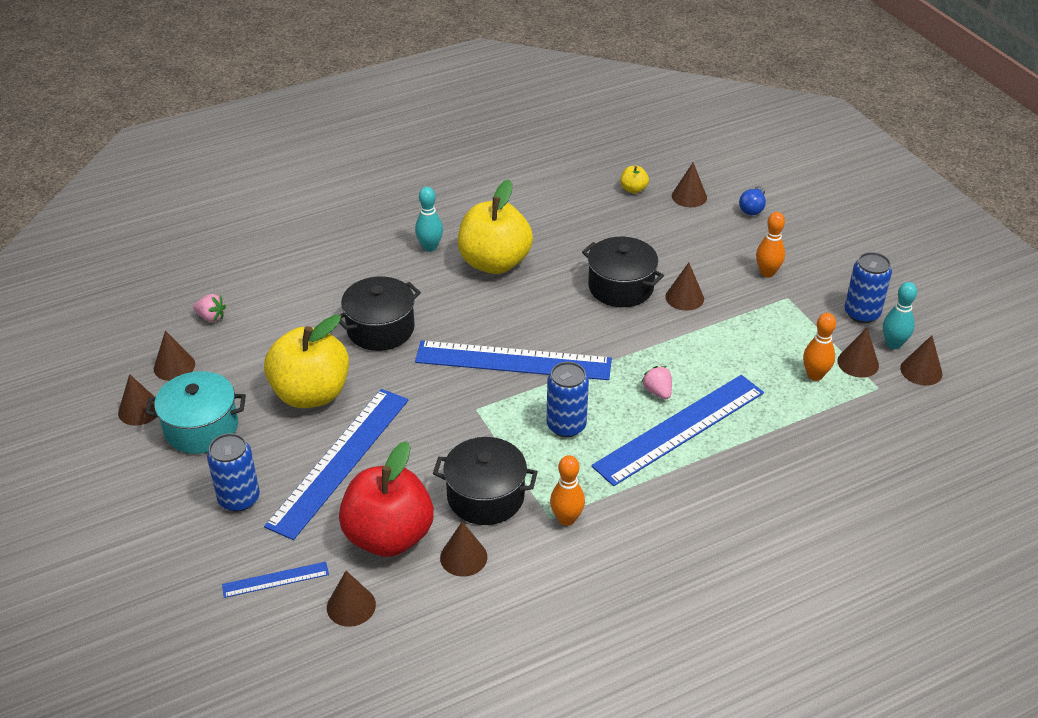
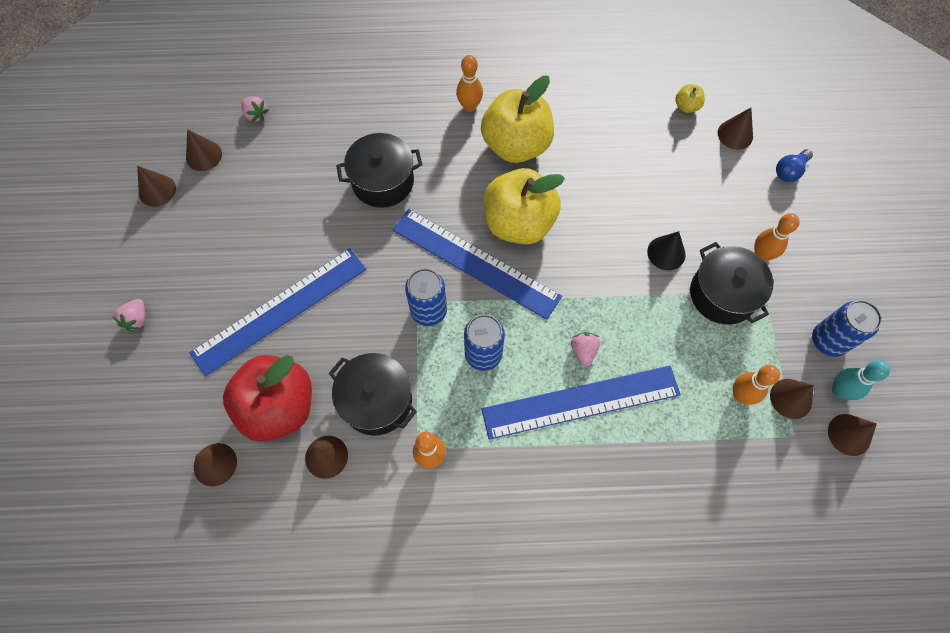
camera: 25 degrees right, 25 degrees up
turquoise pot [145,371,246,454] -> none
blue can [207,433,260,512] -> blue can moved to [405,268,447,326]
blue ruler [222,562,329,598] -> none
yellow apple [264,315,349,408] -> yellow apple moved to [484,168,565,244]
turquoise bowling pin [415,187,443,252] -> orange bowling pin [456,55,483,112]
black pot [582,237,664,307] -> black pot moved to [690,242,773,324]
brown cone [665,263,704,311] -> black cone [647,231,686,270]
none -> pink strawberry [112,299,145,331]

